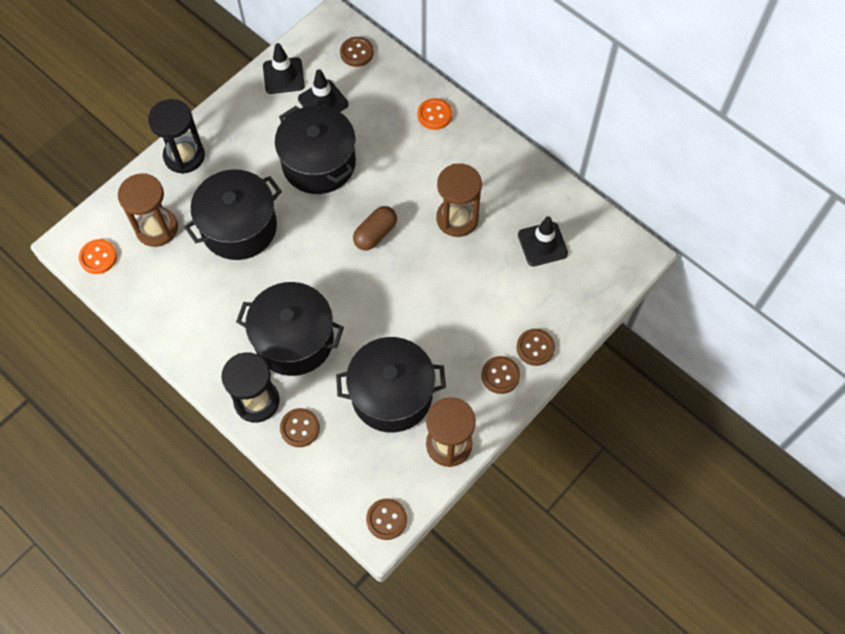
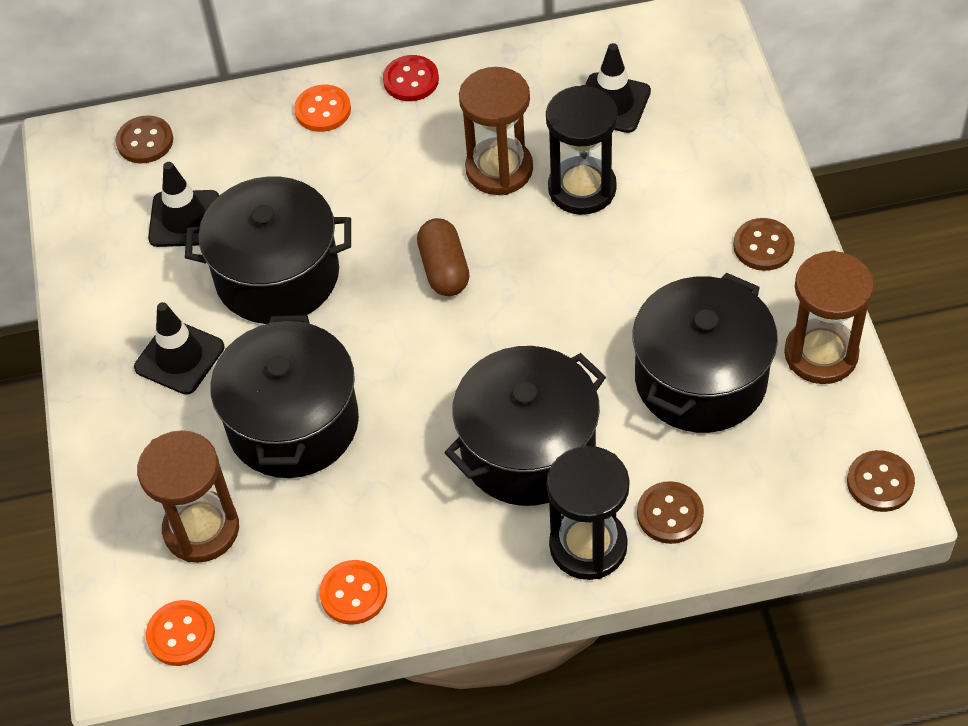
camera: 50 degrees left, 10 degrees down
black hourglass [148,99,205,174] -> black hourglass moved to [546,85,618,215]
black traffic cone [263,43,305,94] -> black traffic cone moved to [134,302,224,395]
brown button [517,329,555,366] -> none
none -> orange button [319,560,387,625]
none -> red button [383,55,439,101]

